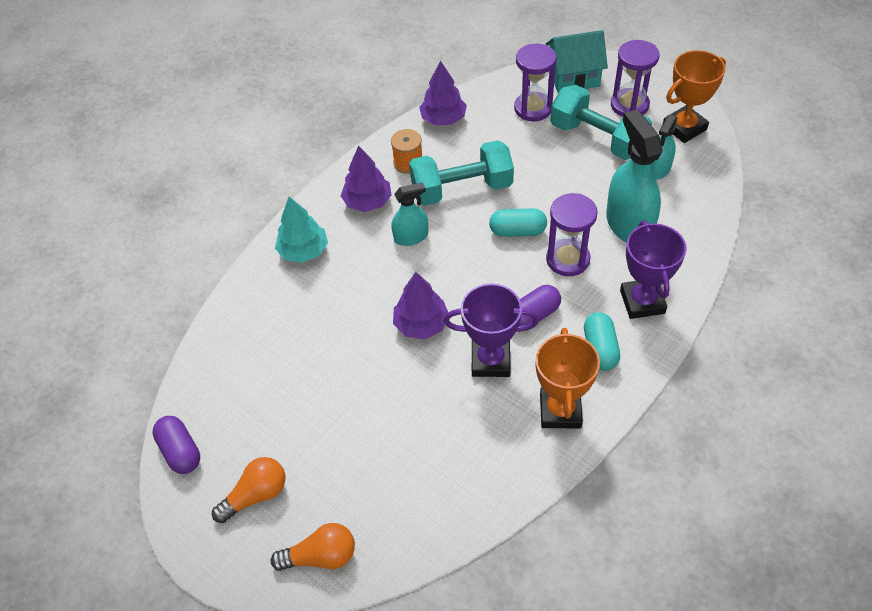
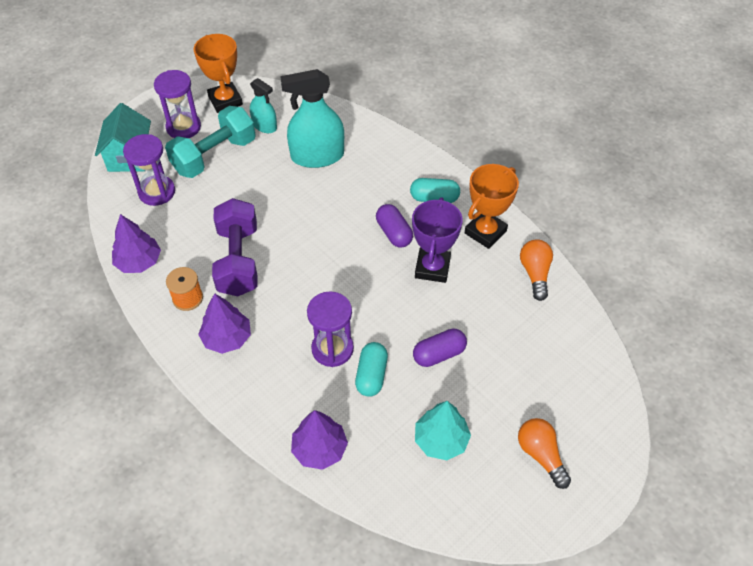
camera: 85 degrees left, 0 degrees up
purple capsule [152,416,200,474] -> purple capsule moved to [413,328,467,367]
orange light bulb [271,523,355,571] -> orange light bulb moved to [520,239,553,301]
turquoise tree [275,197,328,263] -> turquoise tree moved to [415,401,471,460]
turquoise spray bottle [391,182,428,246] -> none
purple tree [393,272,448,339] -> purple tree moved to [291,410,348,470]
turquoise dumbbell [409,140,514,206] -> purple dumbbell [212,198,258,296]
turquoise capsule [489,208,547,237] -> turquoise capsule moved to [355,342,388,397]
orange trophy [536,328,600,428] -> orange trophy turned 60 degrees counterclockwise [465,164,519,249]
purple hourglass [546,193,598,276] -> purple hourglass moved to [307,291,354,367]
purple trophy [620,221,686,319] -> none

